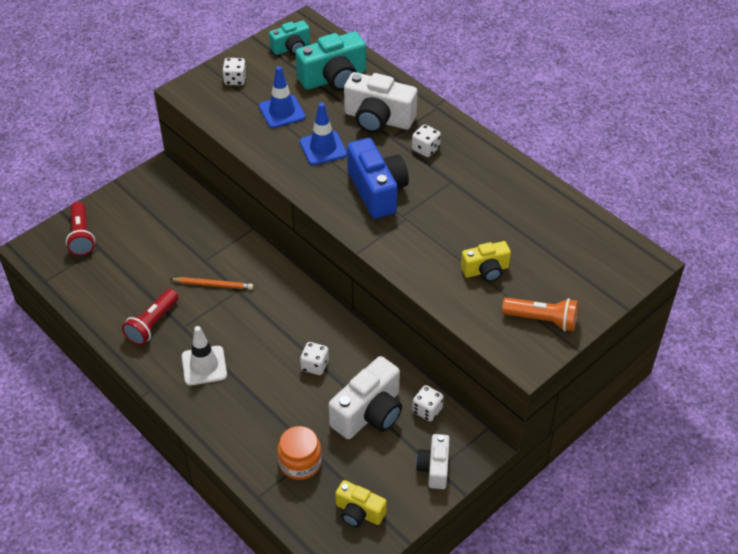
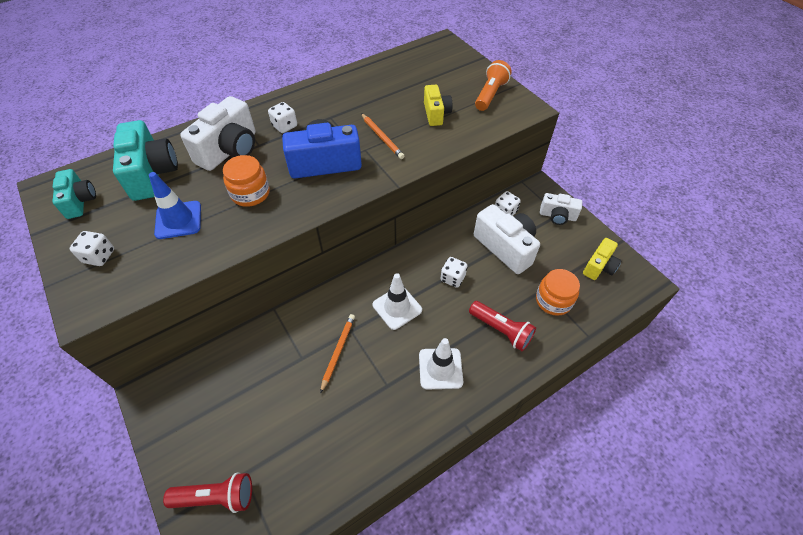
camera: 80 degrees left, 5 degrees up
red flashlight [122,289,178,345] -> red flashlight moved to [469,301,536,351]
blue traffic cone [300,103,347,165] -> orange jar [223,155,270,207]
none -> orange pencil [361,113,404,159]
none -> white traffic cone [372,273,422,330]

